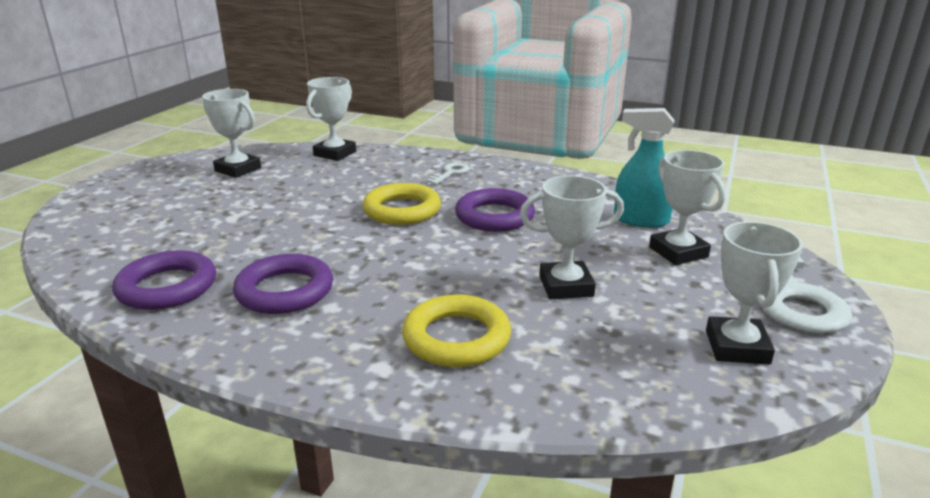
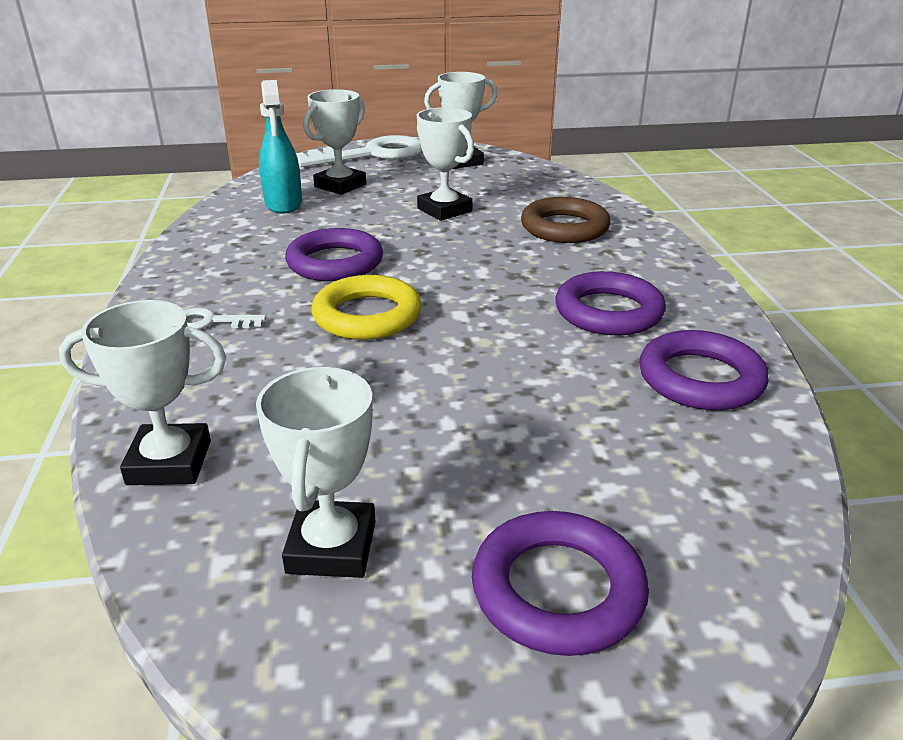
camera: 120 degrees left, 5 degrees up
yellow ring [402,295,511,367] -> brown ring [521,197,611,243]
none -> purple ring [472,511,649,656]

